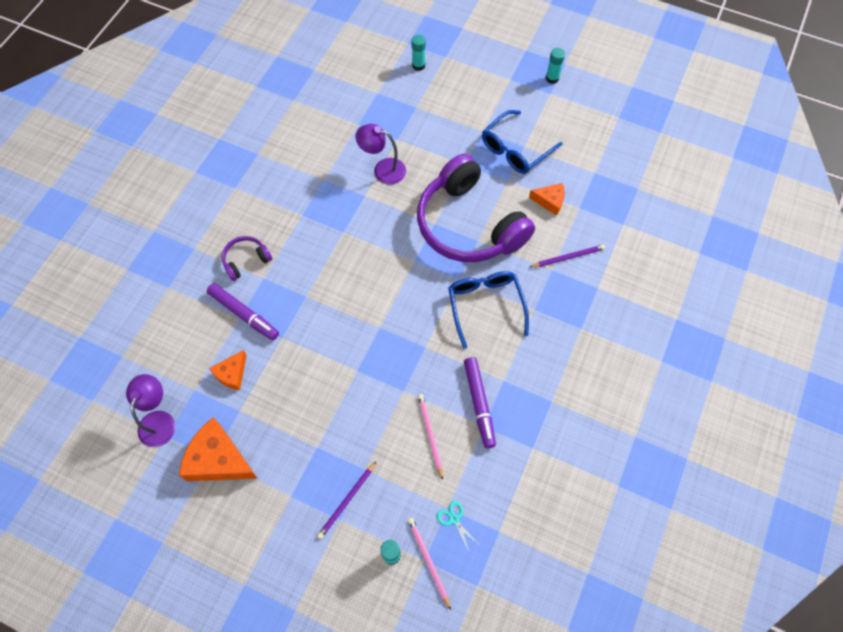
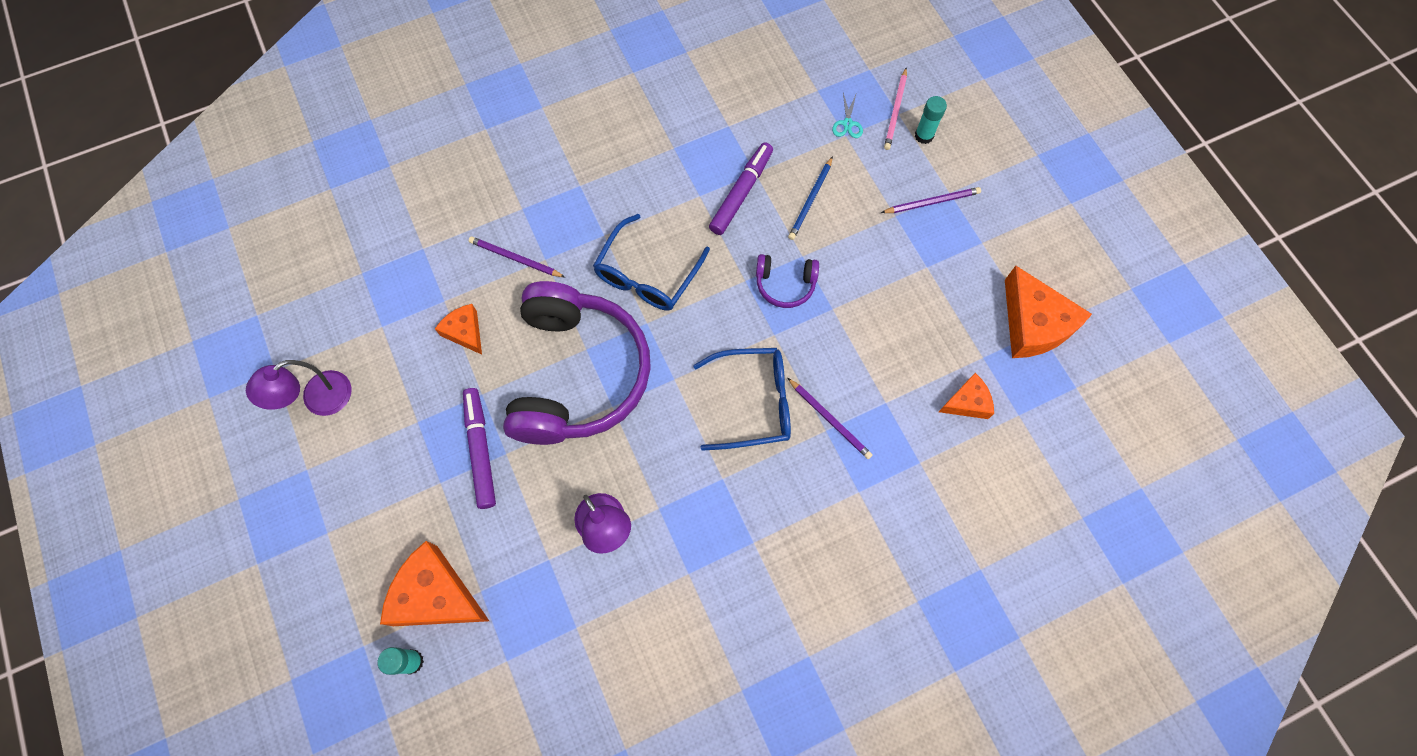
camera: 140 degrees left, 5 degrees up
purple lamp [126,374,176,447] -> purple lamp moved to [246,360,352,416]
purple marker [207,283,279,340] -> purple marker moved to [463,388,496,509]
purple headphones [222,236,272,281] -> purple headphones moved to [756,254,819,308]
pink pencil [418,394,443,480] -> blue pencil [788,156,833,240]
blue glasses [482,110,563,174] -> blue glasses moved to [693,348,791,451]
turquoise glue stick [546,48,565,84] -> none
none -> orange cheese [380,541,489,626]
none -> purple pencil [788,378,873,459]

